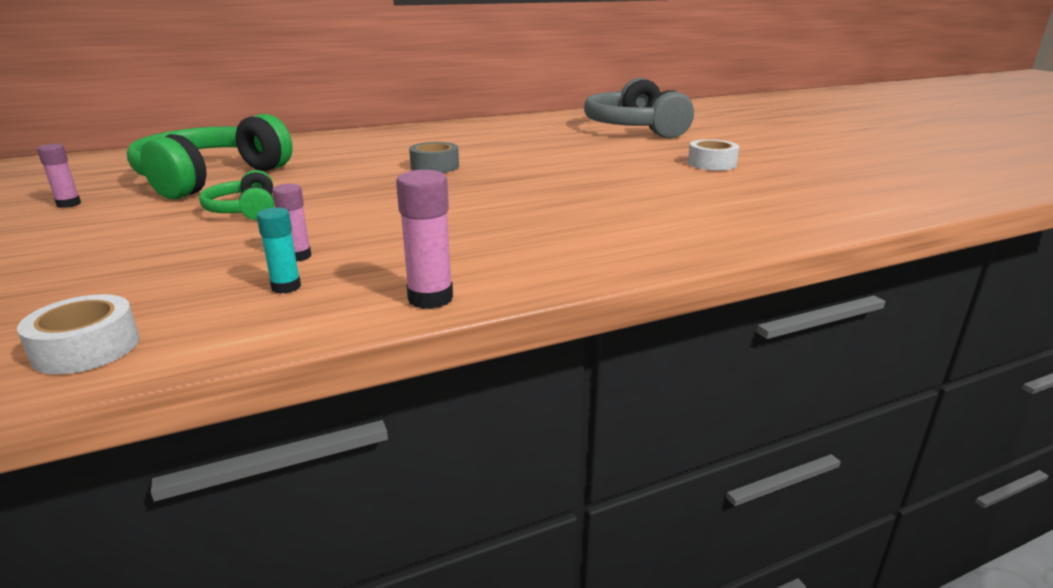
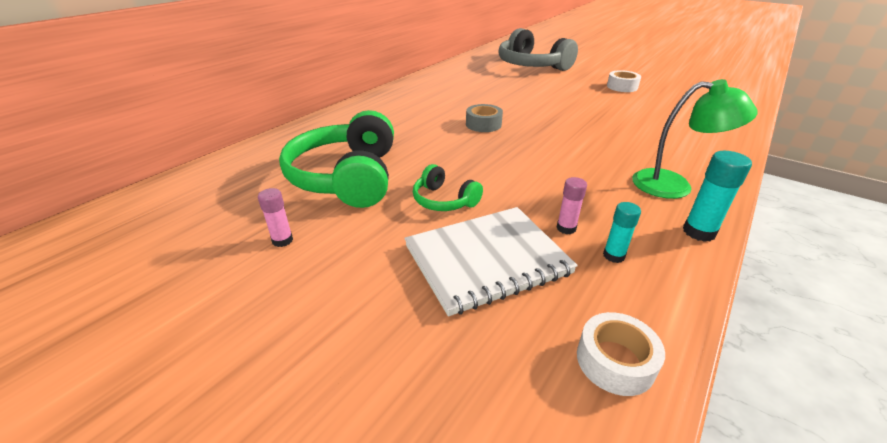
camera: 30 degrees left, 10 degrees up
pink glue stick [396,170,453,309] -> turquoise glue stick [683,151,752,242]
none -> white notebook [404,207,578,316]
none -> green lamp [632,79,758,199]

